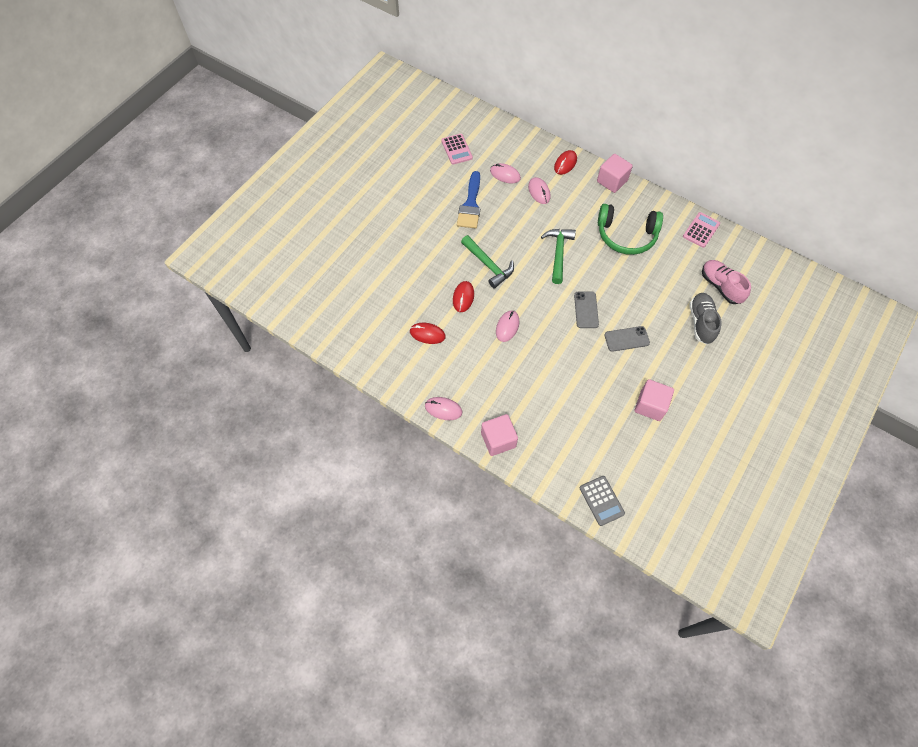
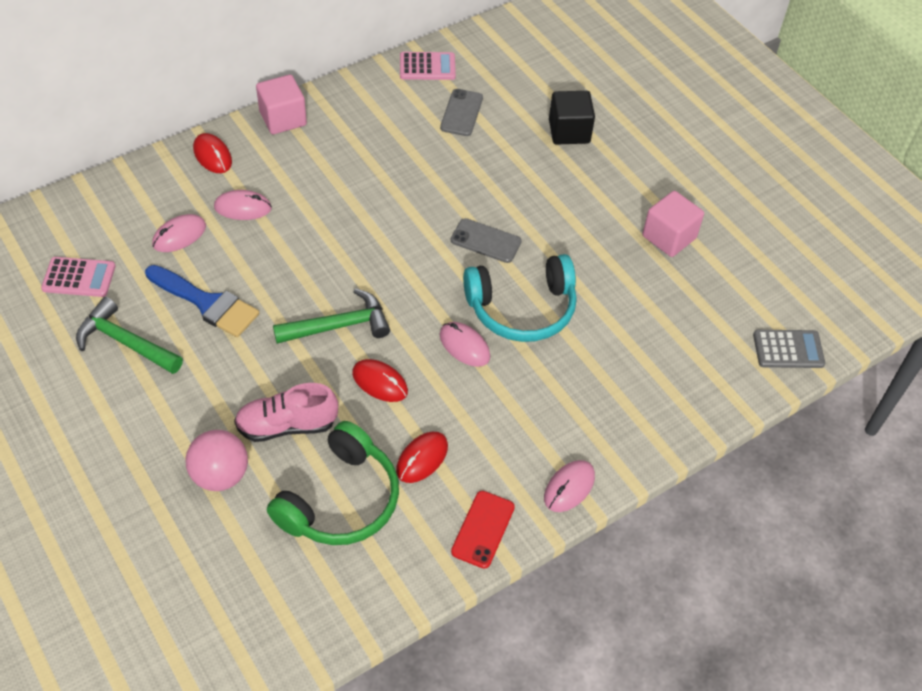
camera: 70 degrees left, 10 degrees down
pink cube [481,414,518,456] -> none
green hammer [541,229,576,284] -> green hammer moved to [76,297,183,374]
green headphones [598,204,663,255] -> green headphones moved to [267,421,399,545]
grey phone [604,326,650,352] -> grey phone moved to [440,89,483,136]
pink calculator [683,212,720,248] -> pink calculator turned 120 degrees clockwise [400,52,456,80]
grey shoe [689,293,722,344] -> black cube [549,91,595,145]
pink shoe [702,260,751,304] -> pink shoe moved to [234,383,338,442]
none -> pink ball [185,430,248,491]
none -> red phone [451,491,515,569]
none -> turquoise headphones [463,254,577,342]

